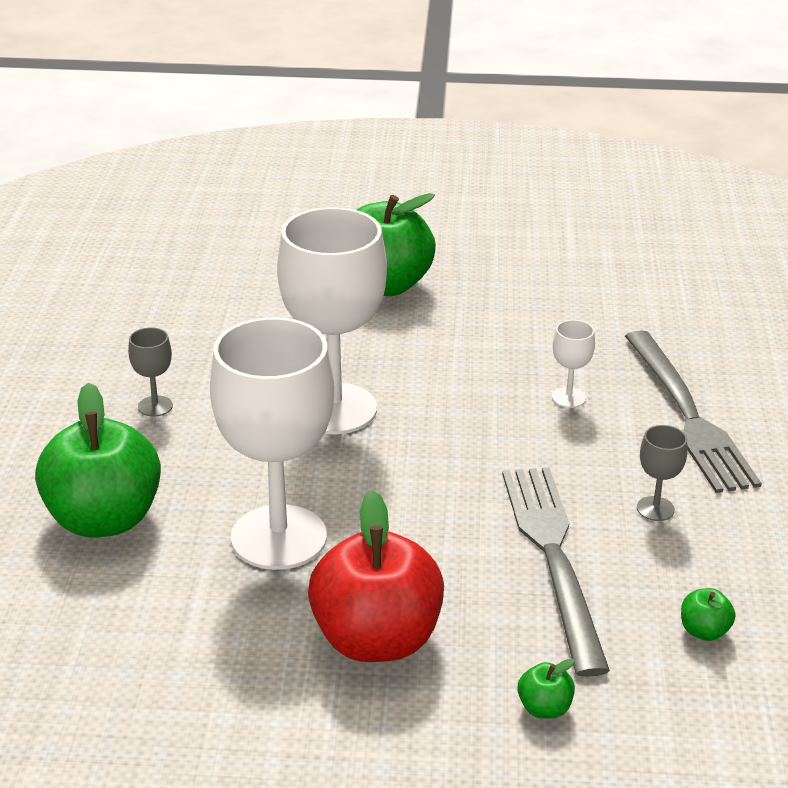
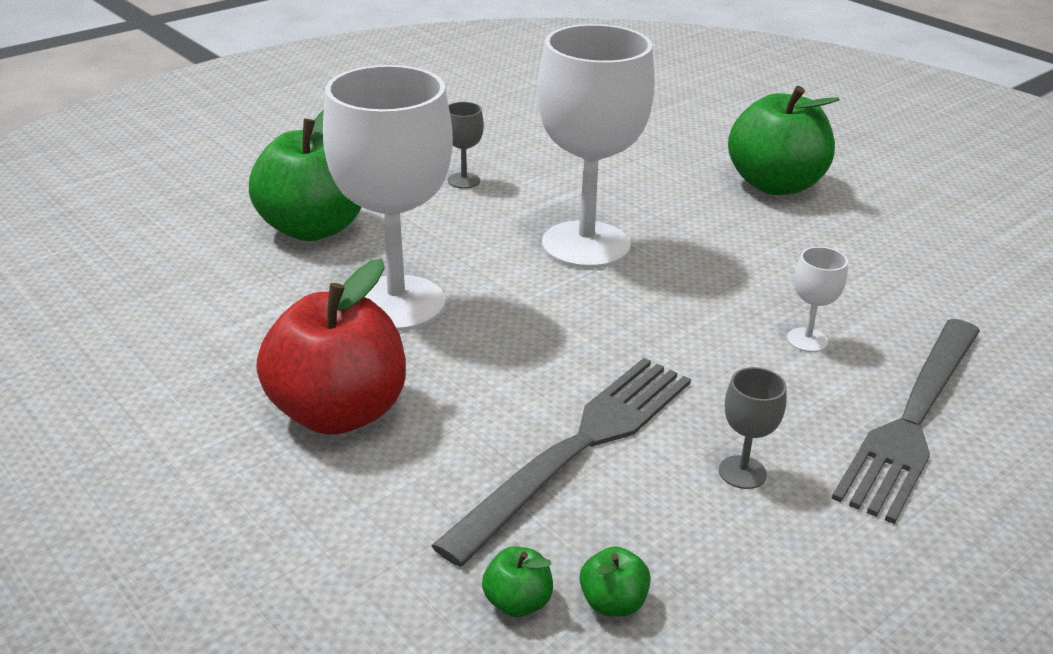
camera: 45 degrees right, 0 degrees up
green apple [518,659,575,719] -> green apple moved to [482,546,553,617]

